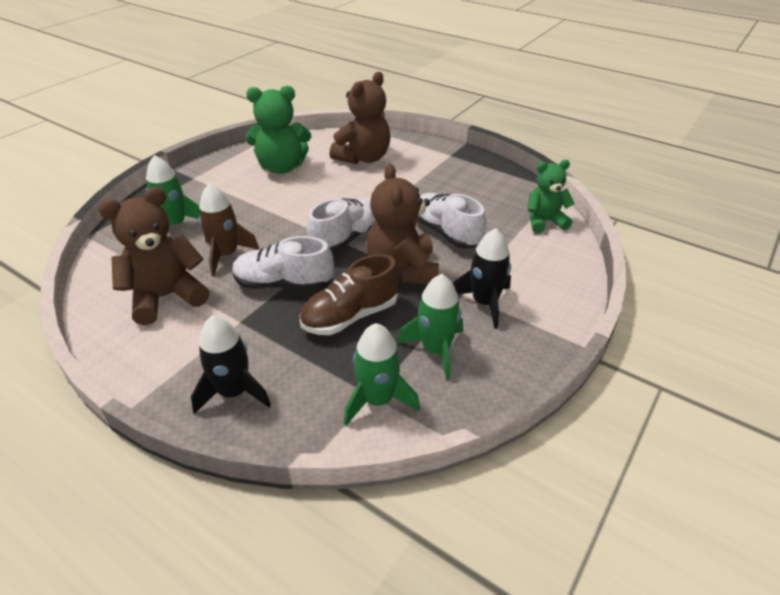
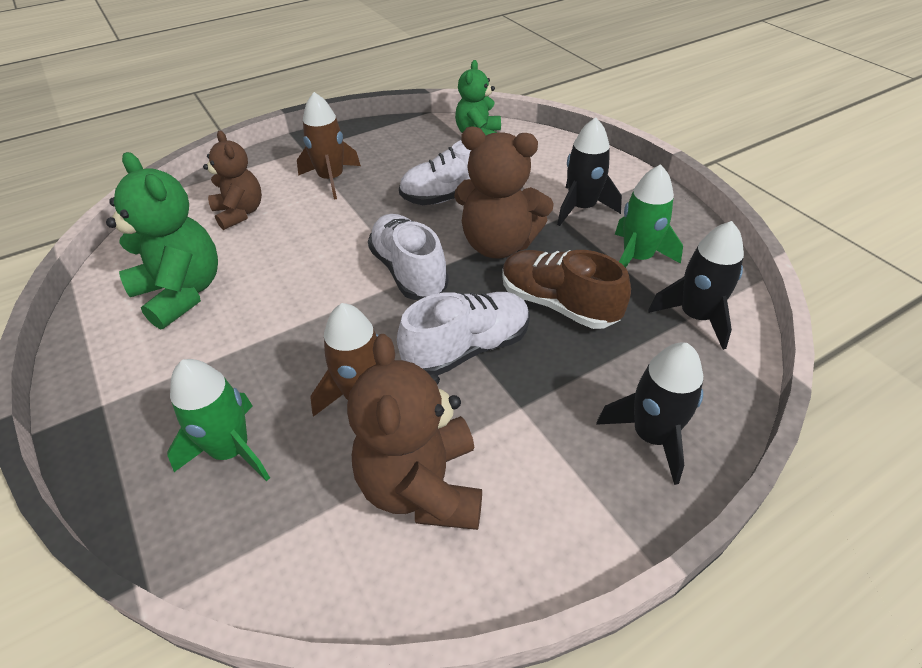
camera: 65 degrees left, 5 degrees up
white shoe [232,236,334,290] -> white shoe turned 150 degrees counterclockwise [397,292,530,375]
green teddy bear [245,86,311,174] -> green teddy bear turned 60 degrees counterclockwise [106,152,218,329]
brown shoe [300,254,400,335] -> brown shoe turned 135 degrees clockwise [502,250,631,329]
brown teddy bear [329,72,390,164] -> brown teddy bear [203,131,262,230], size x0.66
green rocket [344,323,420,426] -> black rocket [648,221,744,350]
none -> brown rocket [297,92,361,200]

